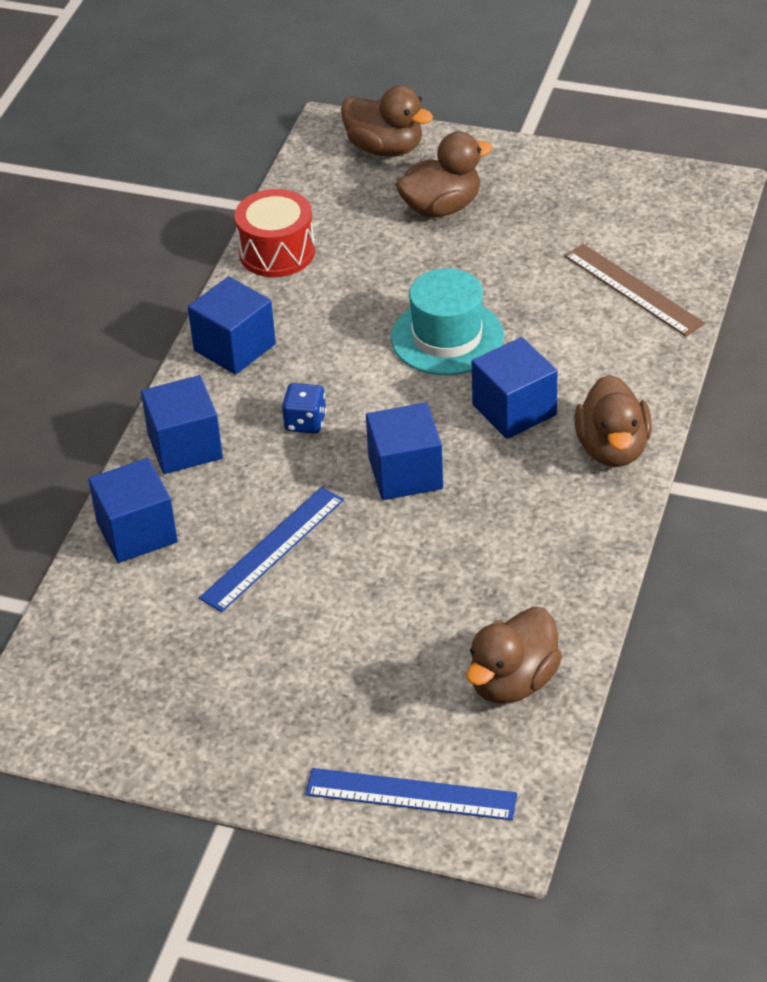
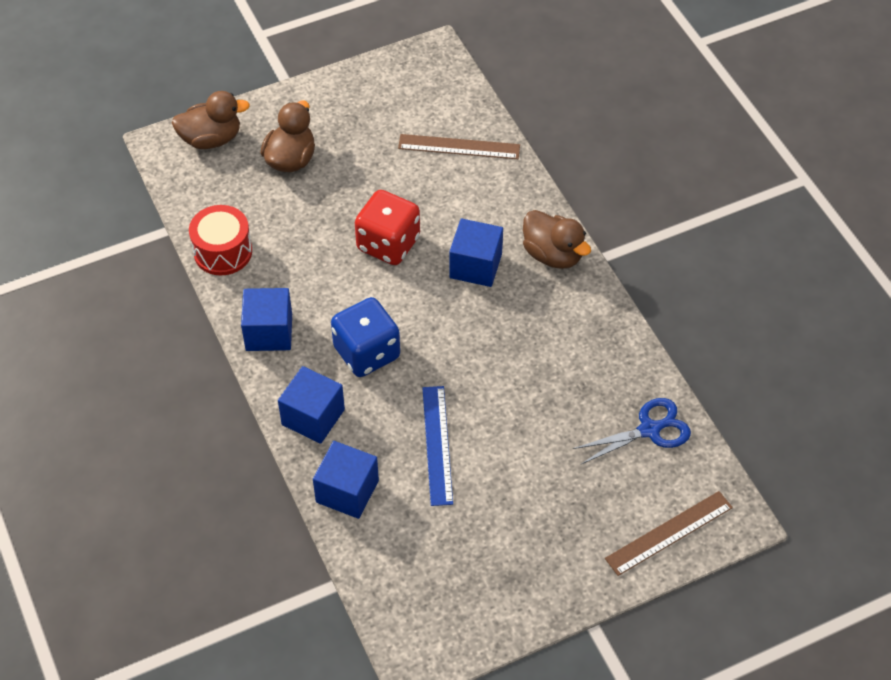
camera: 45 degrees left, 10 degrees up
blue dice [282,383,326,434] -> blue dice [331,297,400,377], size x1.91
blue ruler [305,768,517,820] -> brown ruler [605,491,733,576]
blue cube [366,402,443,500] -> none
turquoise hat [391,268,504,375] -> red dice [355,190,420,265]
brown duck [466,607,562,703] -> blue scissors [573,398,691,464]

